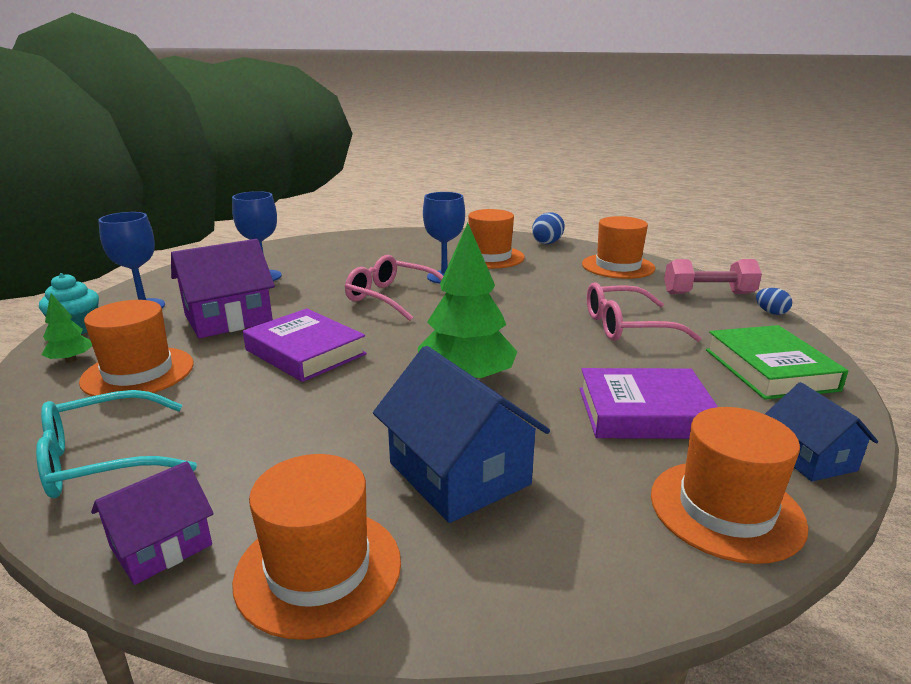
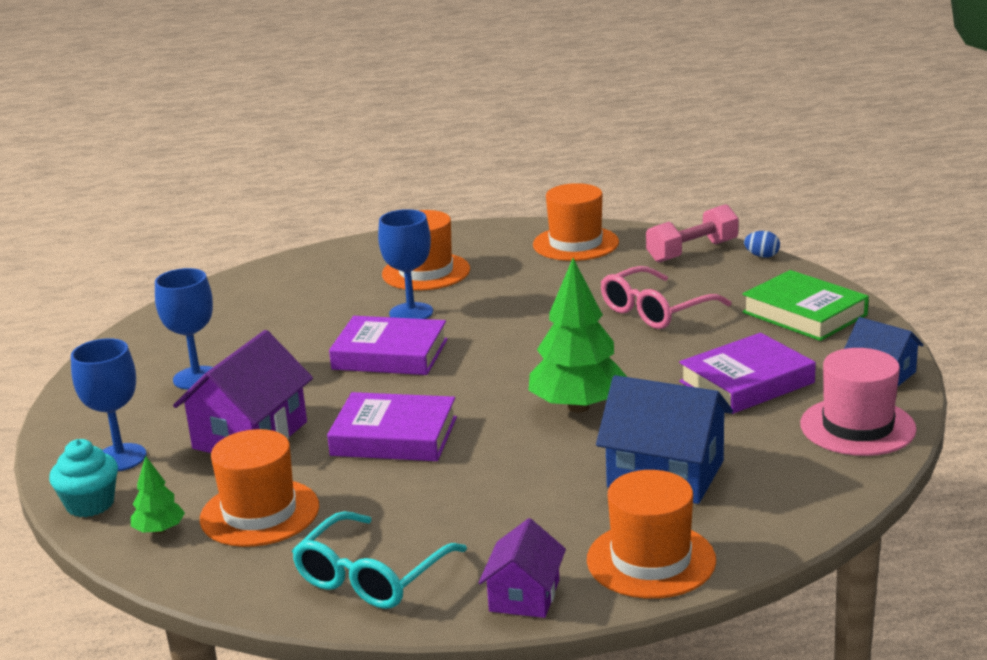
camera: 30 degrees left, 0 degrees up
pink glasses [345,255,443,321] -> purple book [329,316,448,375]
blue egg [532,212,565,244] -> none
orange hat [651,407,808,564] -> pink hat [800,348,917,456]

